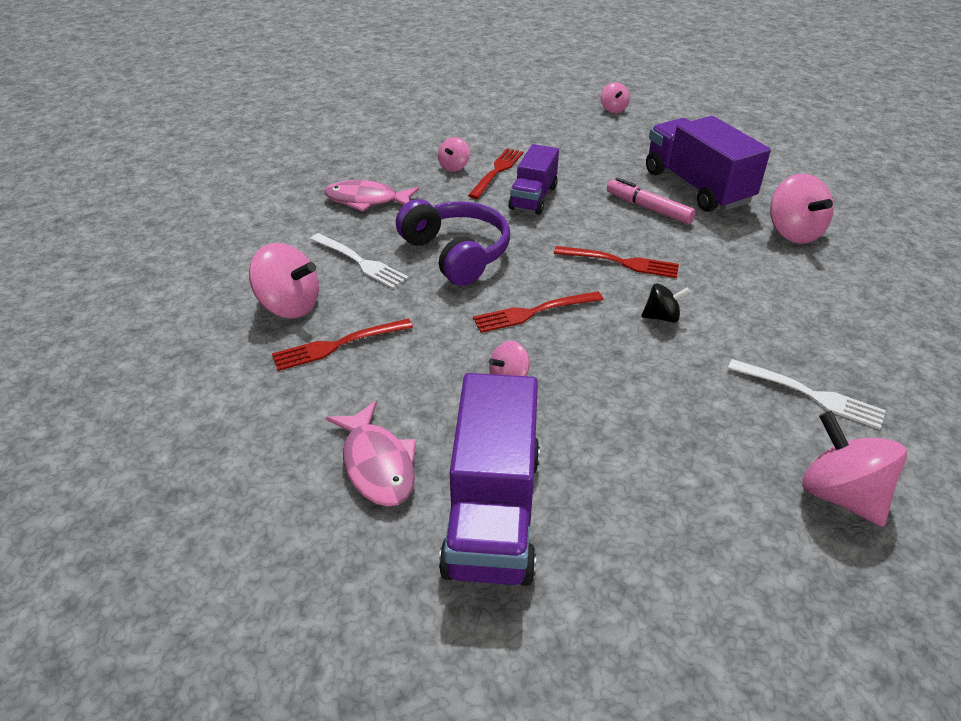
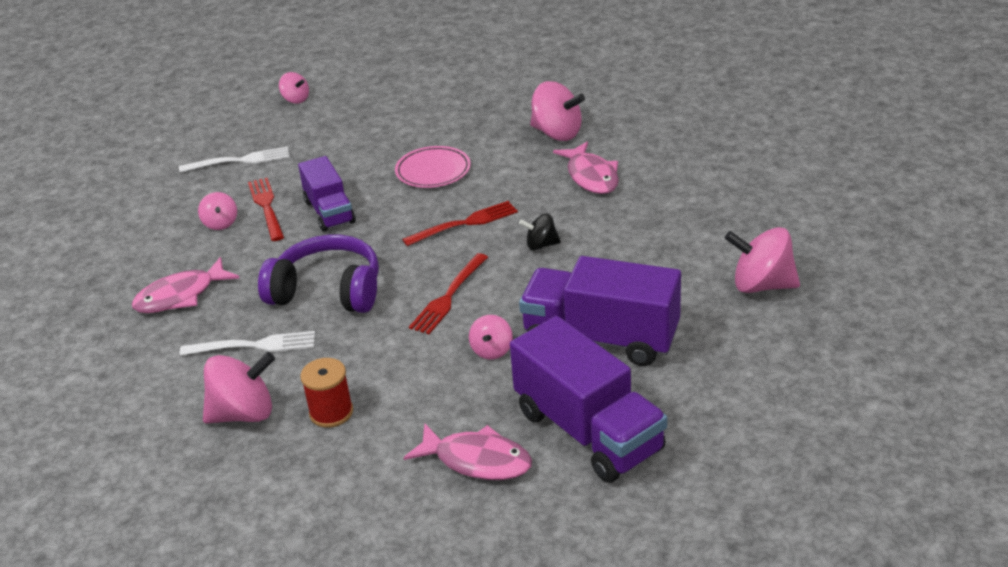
camera: 40 degrees left, 5 degrees down
red fork [272,319,413,371] -> red spool [300,358,353,428]
pink marker [607,178,696,224] -> pink plate [395,146,471,188]
black spinning top [641,283,690,323] -> black spinning top turned 135 degrees counterclockwise [519,213,561,250]
purple truck [646,116,771,212] -> purple truck moved to [519,256,681,366]
white fork [727,359,886,429] -> white fork moved to [179,146,289,173]
none -> pink fish [553,142,619,194]

